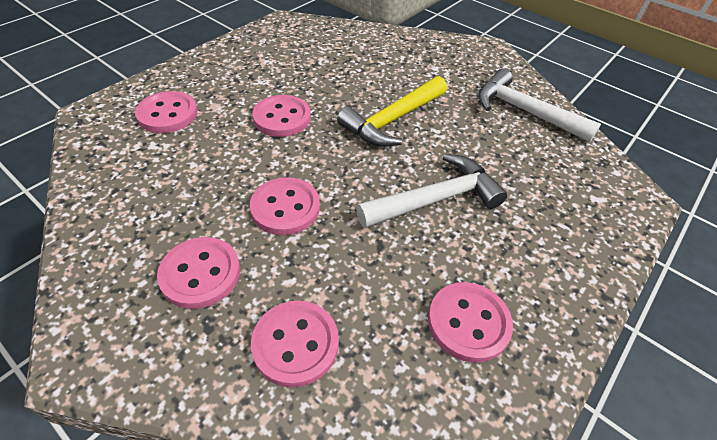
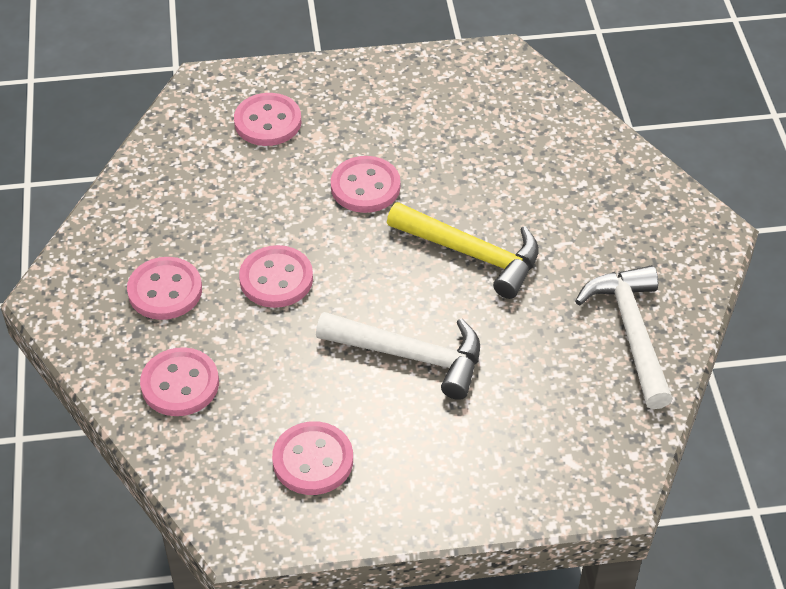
camera: 45 degrees right, 0 degrees up
yellow hammer [337,76,447,147] -> yellow hammer turned 150 degrees counterclockwise [387,202,539,299]

